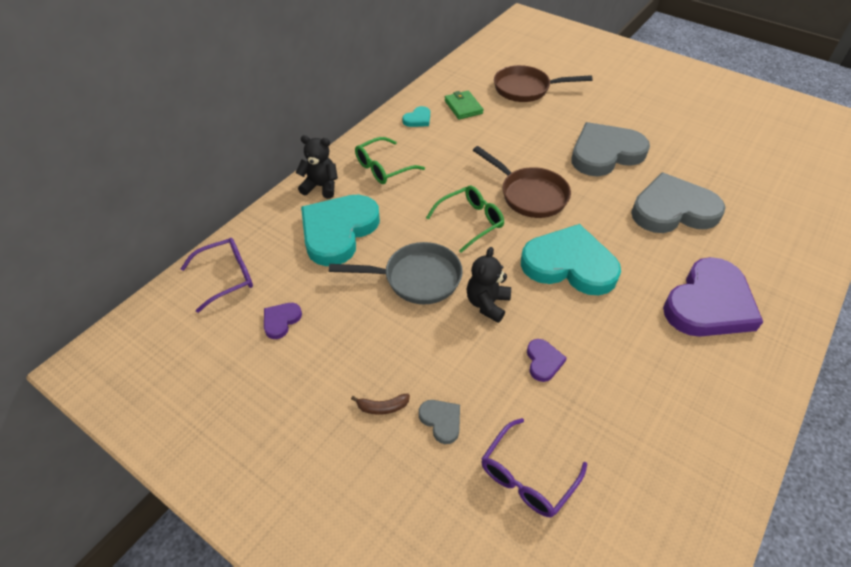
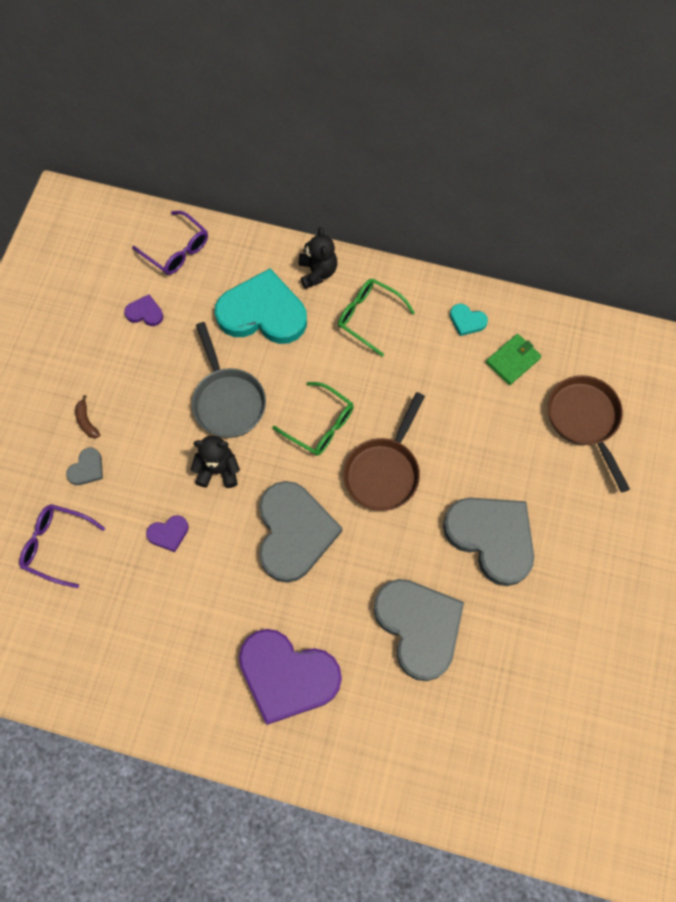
camera: 70 degrees right, 20 degrees up
turquoise heart [521,224,621,295] -> grey heart [259,481,342,583]

